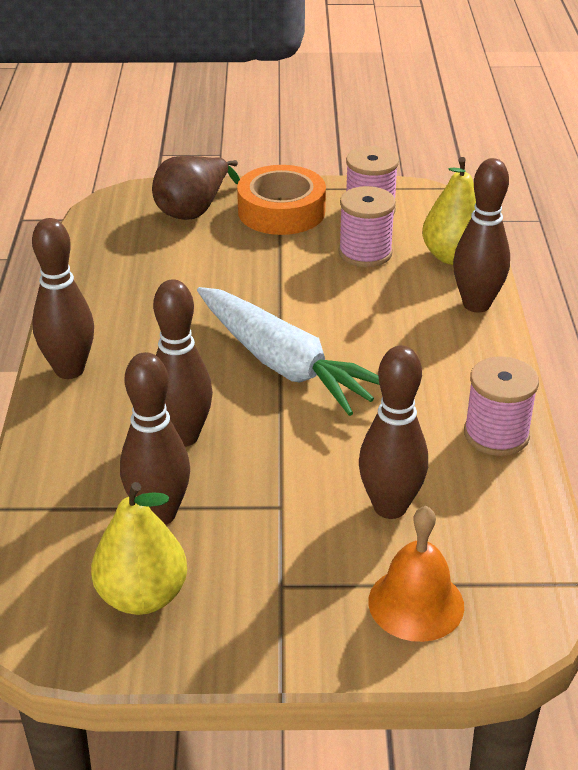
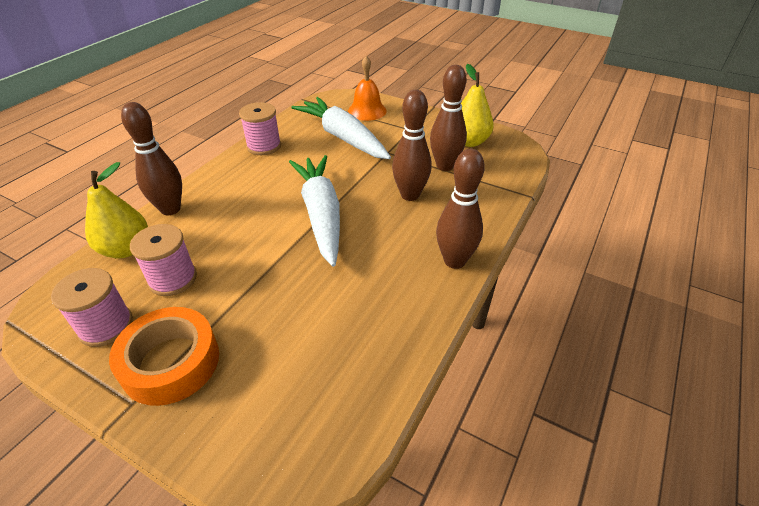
camera: 150 degrees left, 5 degrees up
brown pear [152,156,240,220] -> none
brown bowling pin [359,345,428,519] -> white carrot [291,97,391,159]

